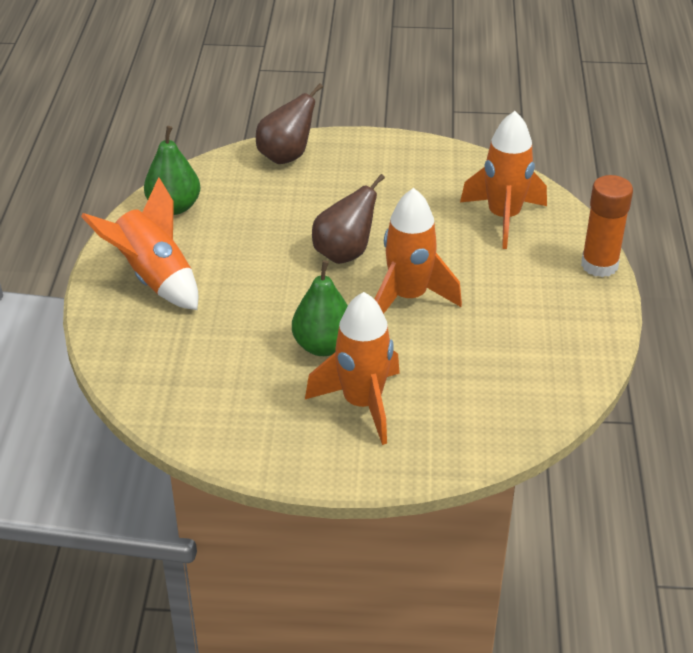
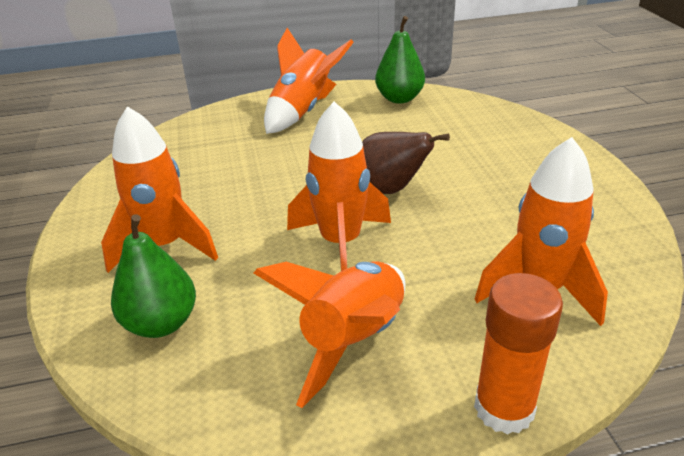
camera: 75 degrees right, 5 degrees down
brown pear [256,83,323,164] -> none
green pear [292,260,348,356] -> green pear moved to [111,214,196,338]
none -> orange rocket [254,261,405,408]

